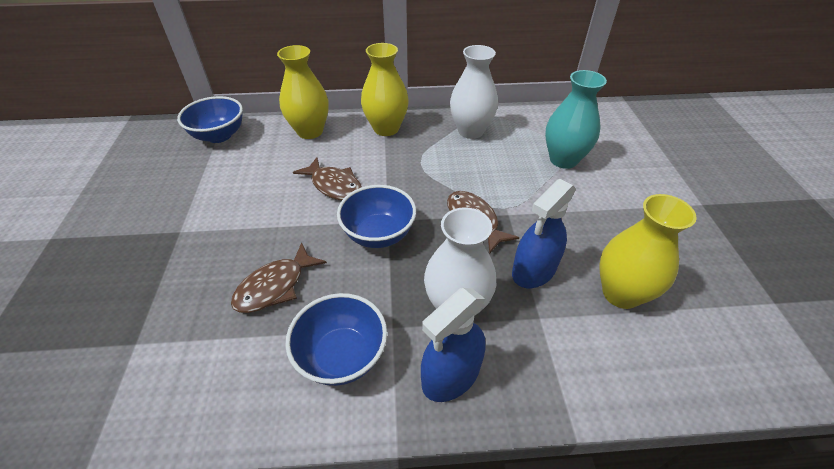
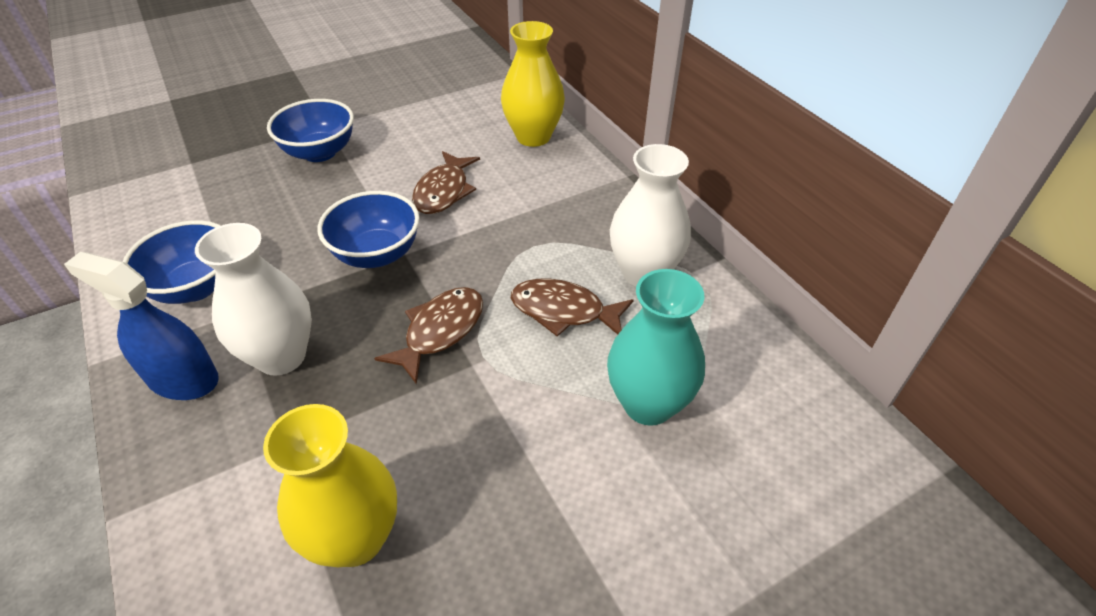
camera: 65 degrees right, 0 degrees up
blue bowl [177,96,243,143] -> blue bowl moved to [267,99,354,162]
brown fish [231,242,327,313] -> brown fish moved to [511,279,633,336]
yellow vase [361,43,409,136] -> none
blue spray bottle [512,179,576,288] -> none

